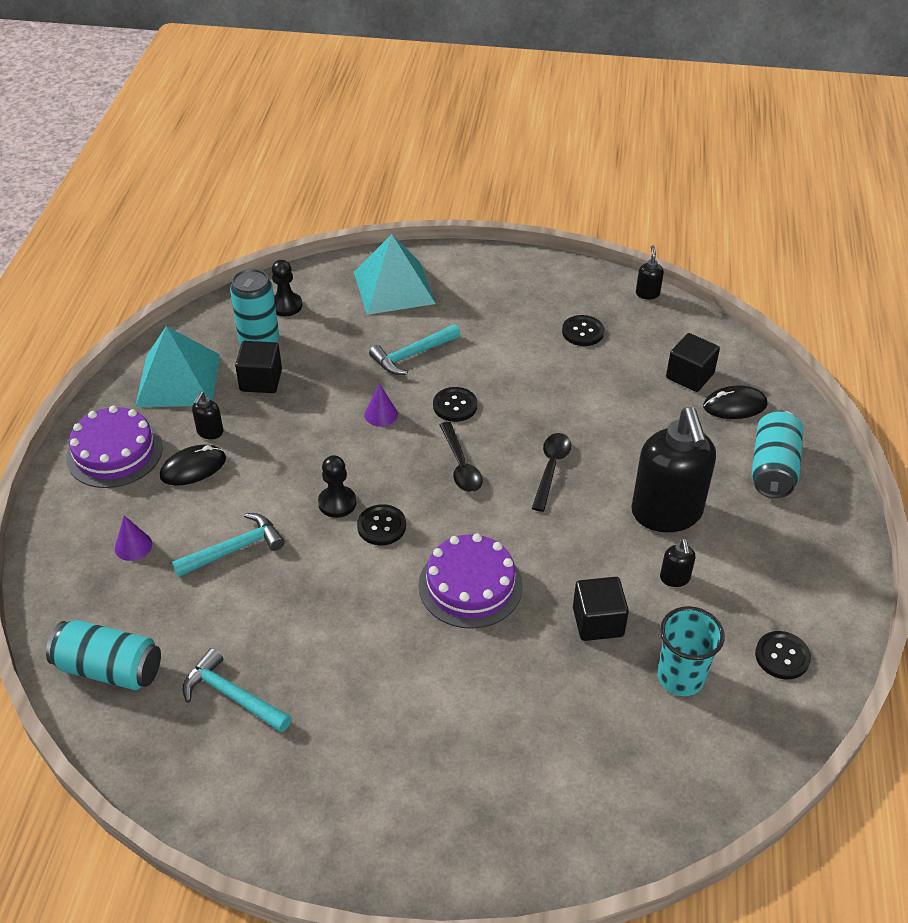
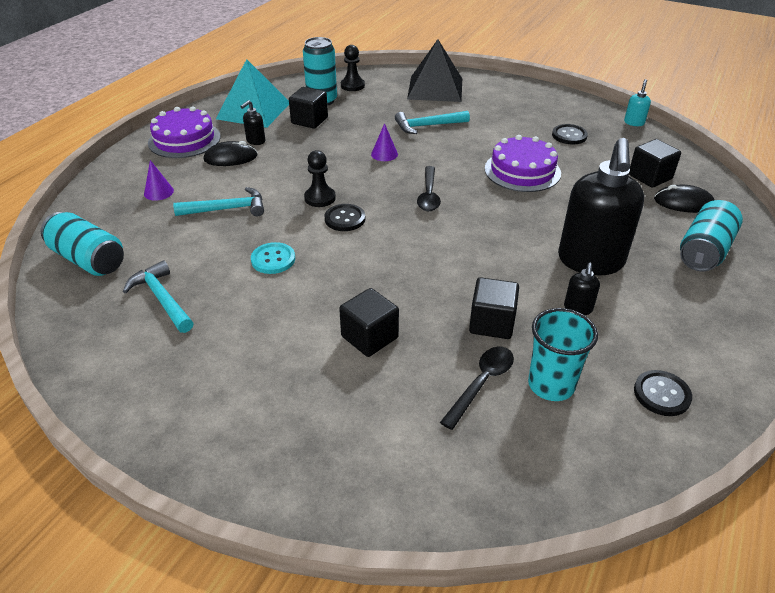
camera: 20 degrees right, 5 degrees down
turquoise pyramid [354,234,436,315] -> black pyramid [407,39,462,102]
purple cake [418,533,523,629] -> purple cake moved to [485,135,561,192]
black button [433,387,478,422] -> none
black spoon [532,433,571,512] -> black spoon moved to [440,347,514,430]
black soap dispenser [636,245,664,300] -> turquoise soap dispenser [624,79,651,126]
none -> turquoise button [251,242,295,274]
none -> black cube [339,288,399,357]

